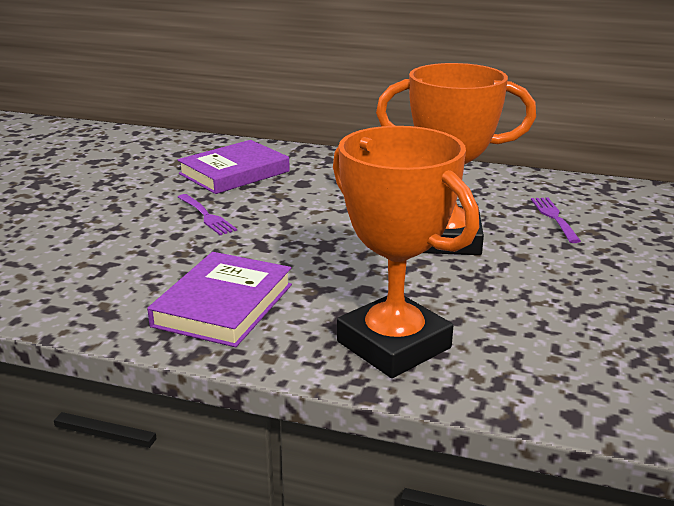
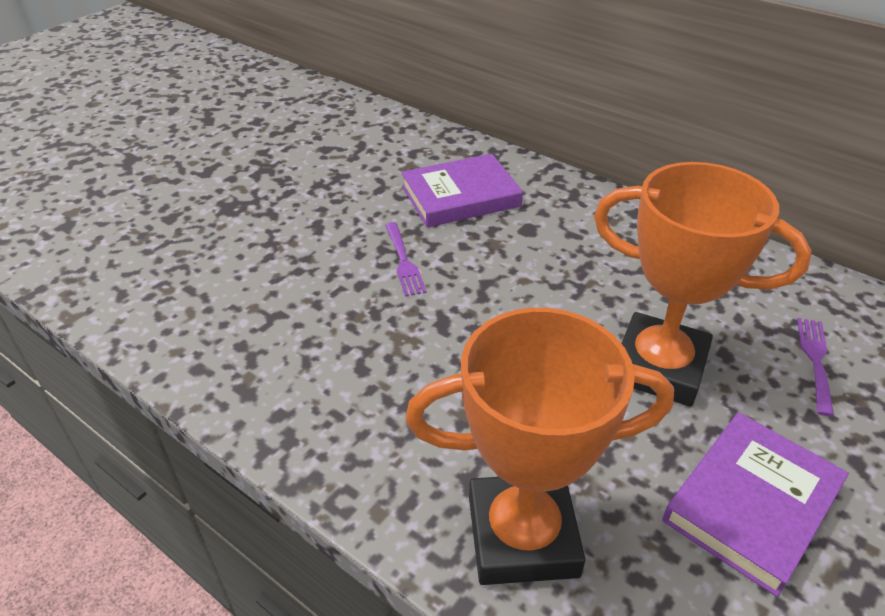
camera: 20 degrees right, 15 degrees up
purple book [147,252,292,347] -> purple book moved to [663,413,849,597]
orange trophy [333,126,479,378] -> orange trophy turned 75 degrees counterclockwise [406,308,674,585]

